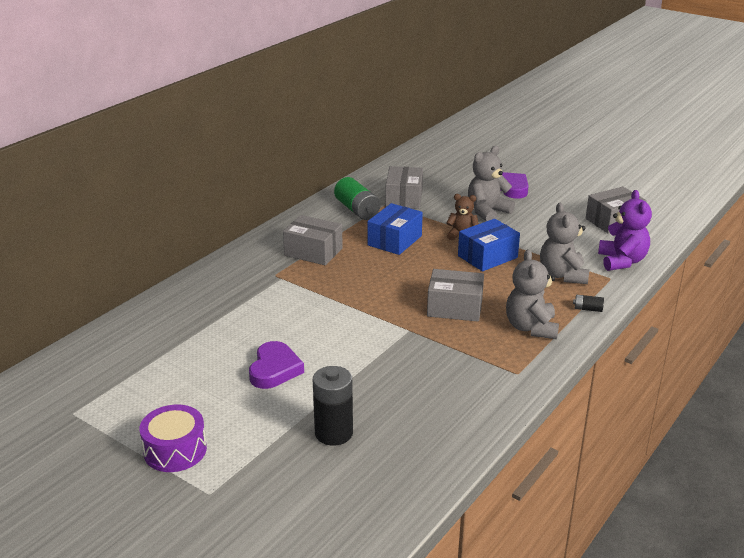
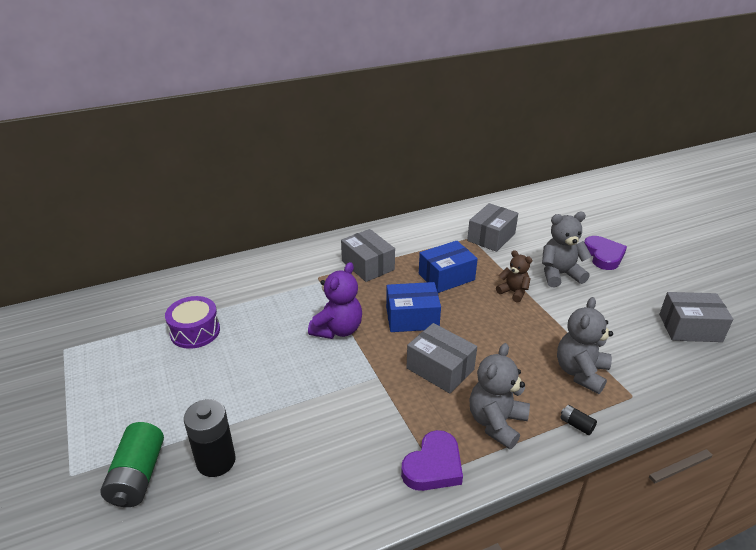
camera: 30 degrees right, 5 degrees up
purple drum [139,405,207,472] -> purple drum moved to [165,296,220,349]
purple heart [249,341,304,389] -> purple heart moved to [401,430,463,491]
green battery [334,177,381,220] -> green battery moved to [101,422,164,507]
blue box [458,219,520,271] -> blue box moved to [386,282,441,332]
purple teddy bear [598,190,652,271] -> purple teddy bear moved to [308,262,362,339]

